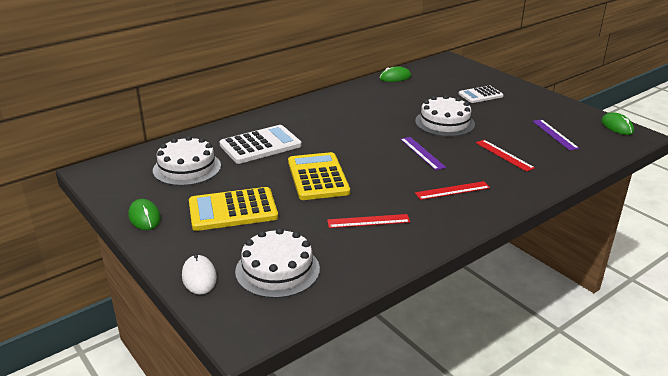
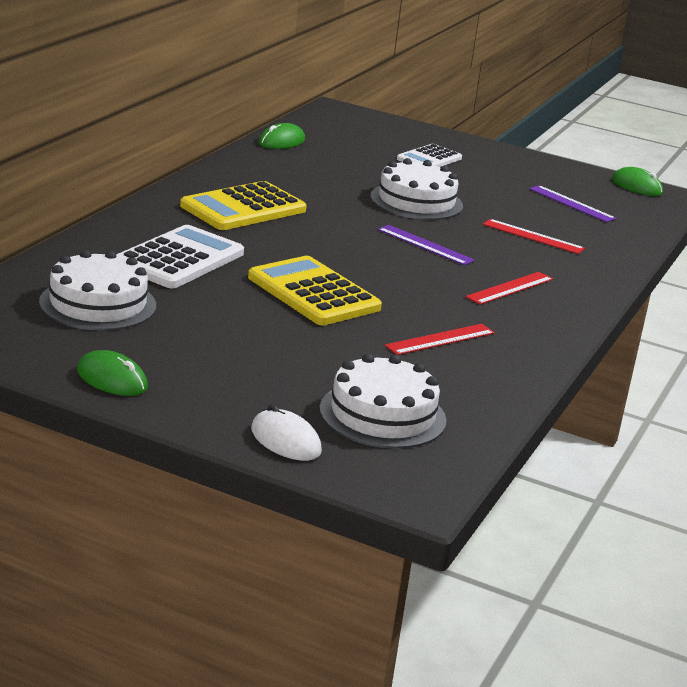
camera: 30 degrees left, 5 degrees down
yellow calculator [189,187,278,231] -> yellow calculator moved to [180,181,307,230]

